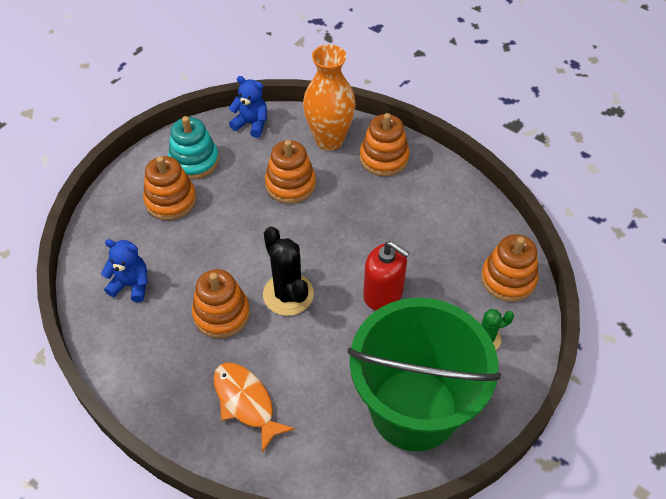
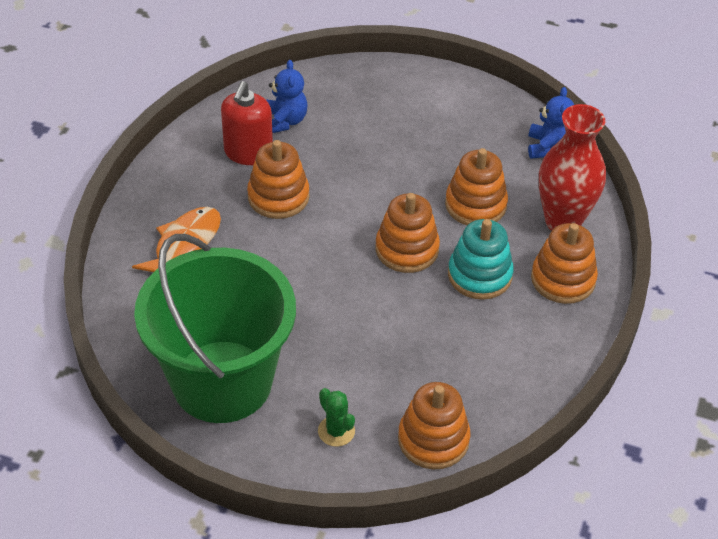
camera: 70 degrees right, 5 degrees down
orange stacking toy [143,156,196,220] -> orange stacking toy moved to [376,193,440,273]
turquoise stacking toy [168,116,219,180] -> turquoise stacking toy moved to [448,219,514,300]
black cactus [263,226,314,316] -> none
orange vase [303,45,356,151] -> red vase [539,104,606,231]
red soap dispenser [363,241,410,310] -> red soap dispenser moved to [221,81,273,165]

